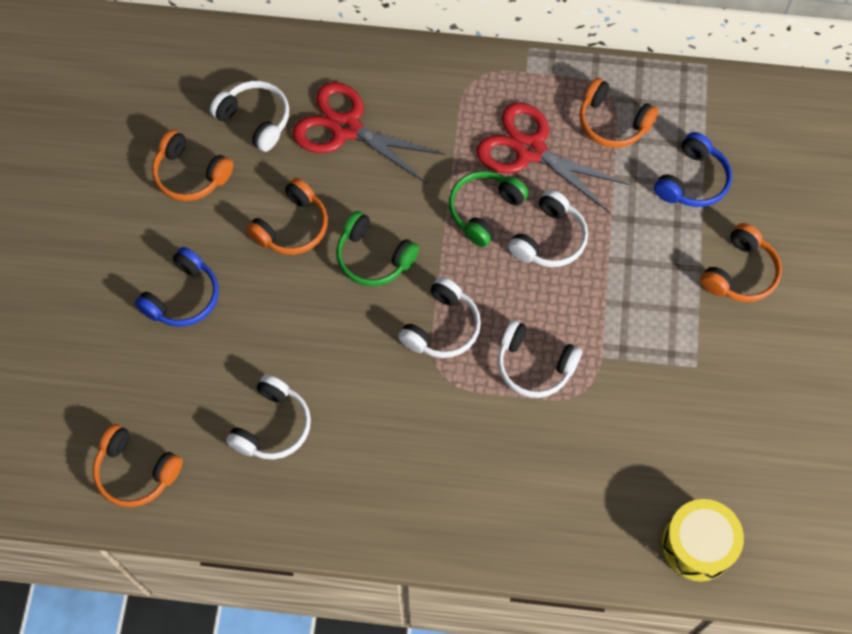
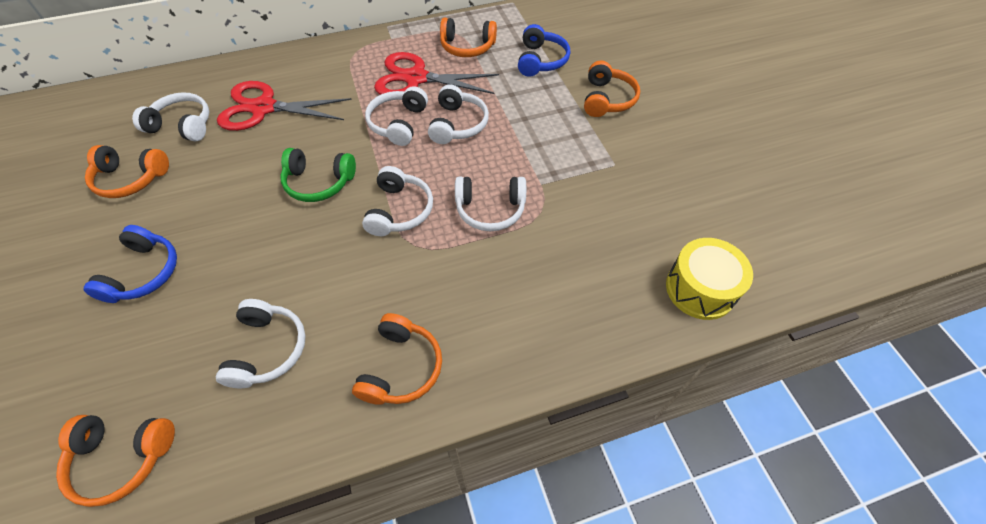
camera: 25 degrees left, 10 degrees down
orange headphones [246,178,328,255] -> orange headphones moved to [352,313,442,404]
green headphones [449,171,529,247] -> white headphones [365,86,428,146]

